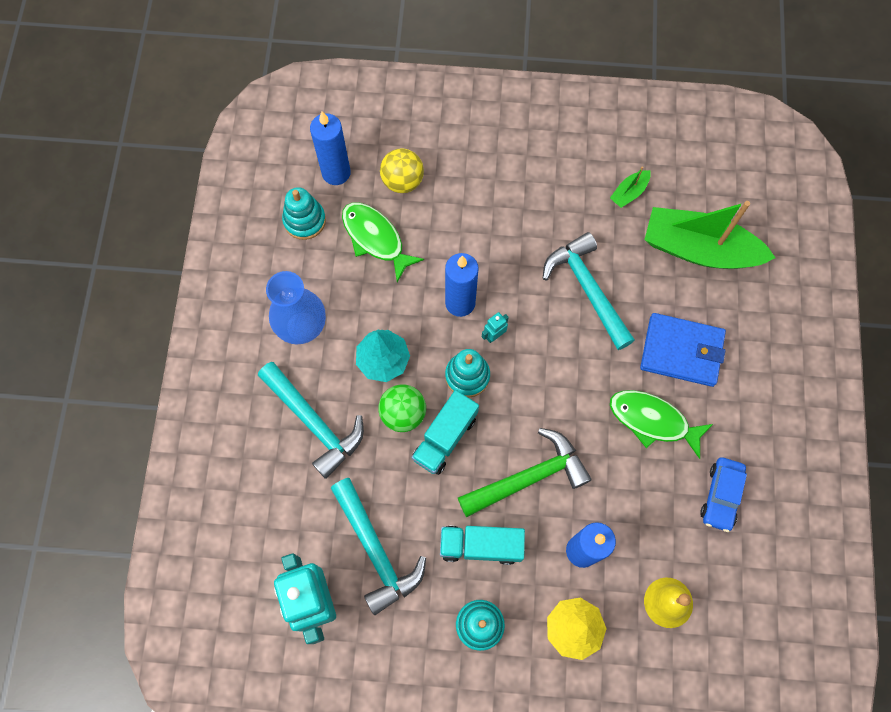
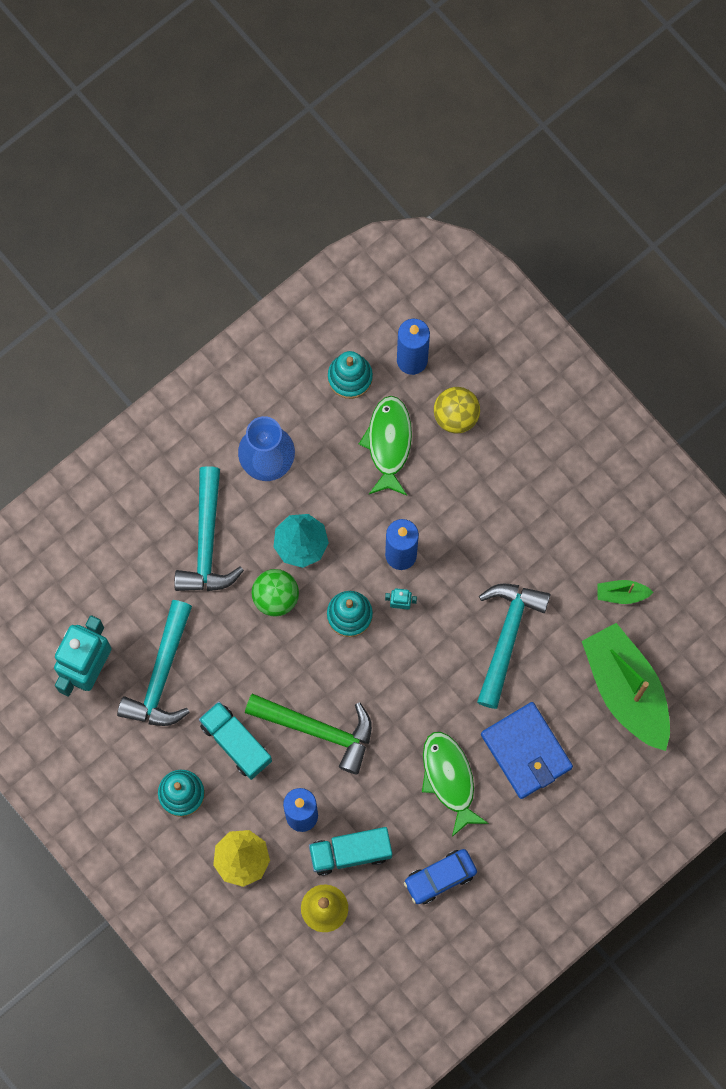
camera: 45 degrees right, 5 degrees up
turquoise truck [412,390,479,475] -> turquoise truck moved to [309,827,392,876]

